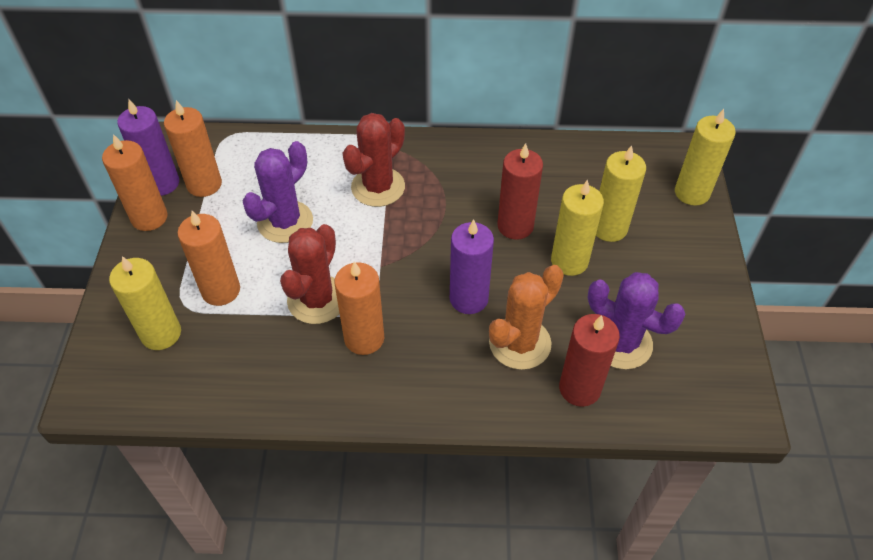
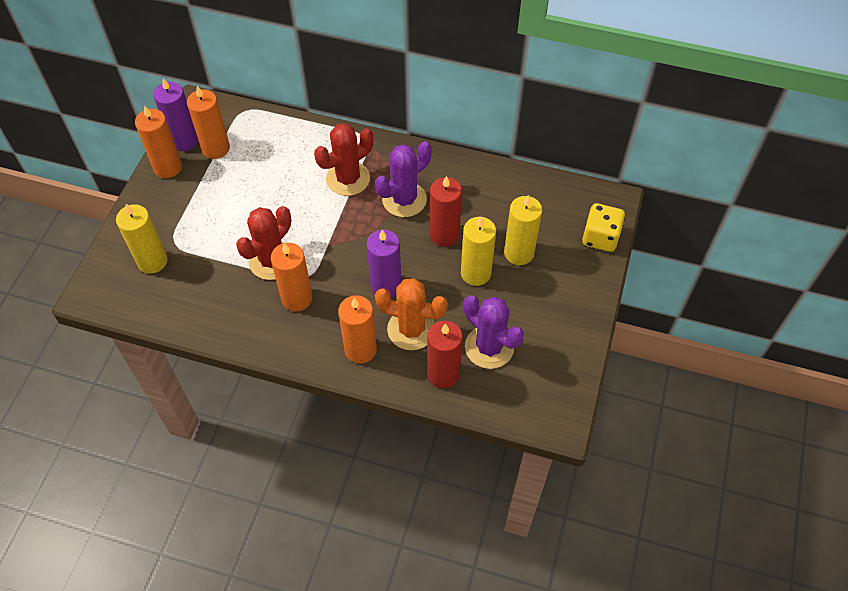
camera: 15 degrees right, 5 degrees up
orange candle [178,211,240,306] -> orange candle moved to [338,295,377,364]
purple cactus [242,141,313,243] -> purple cactus moved to [375,141,432,217]
orange cactus [489,265,564,370] -> orange cactus turned 45 degrees clockwise [375,278,448,350]
yellow candle [675,109,736,206] -> yellow dice [582,203,625,252]

